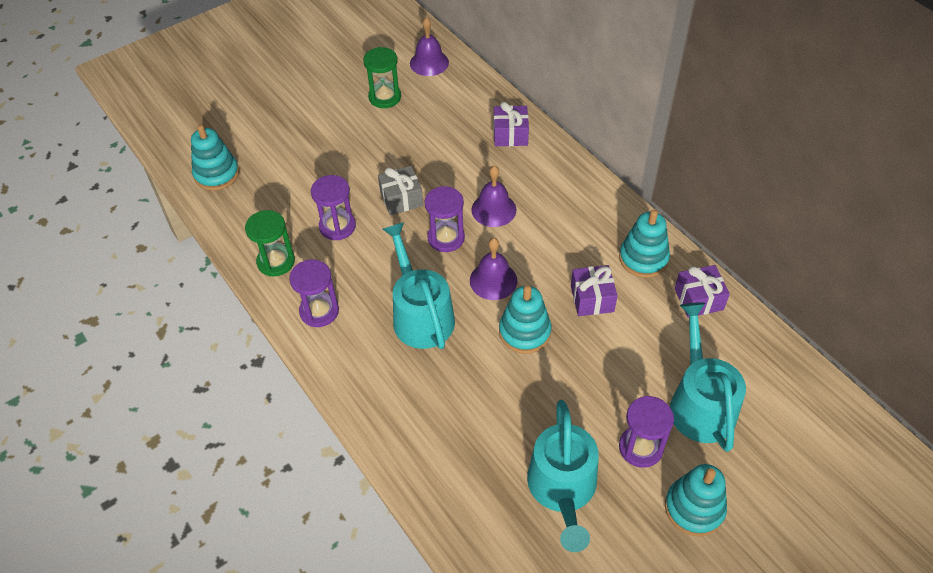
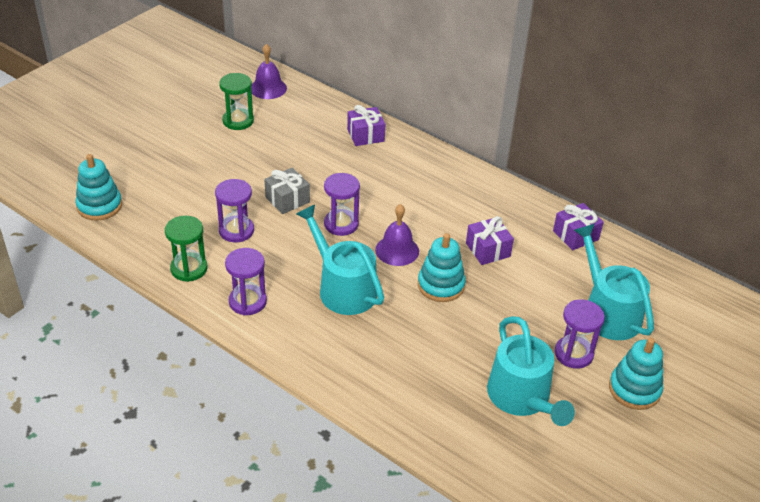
camera: 20 degrees left, 10 degrees down
purple bell [471,166,516,227] -> none
turquoise stacking toy [619,210,670,278] -> none

